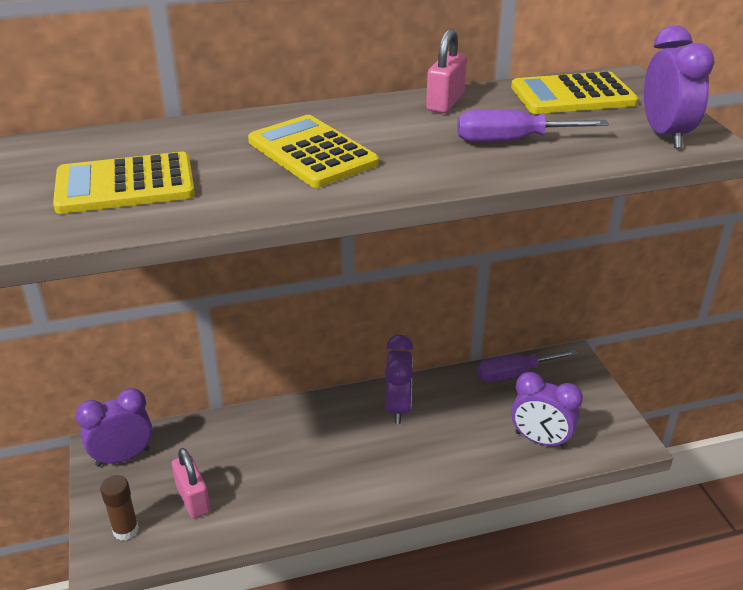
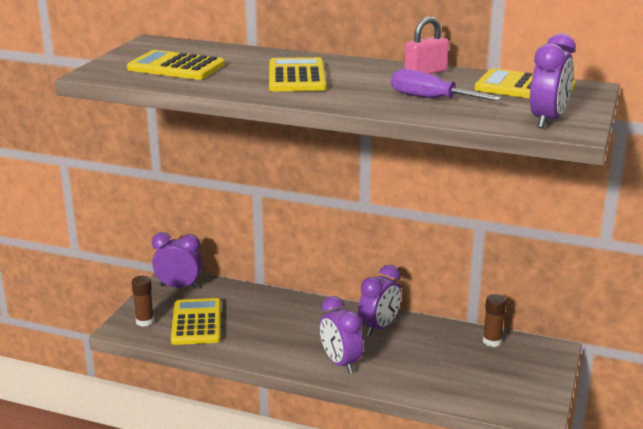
camera: 35 degrees right, 10 degrees down
pink padlock [172,448,210,518] -> yellow calculator [171,298,221,345]
purple screwdriver [477,349,578,382] -> brown glue stick [483,294,506,347]
purple clock [511,372,583,449] -> purple clock moved to [320,296,363,374]

